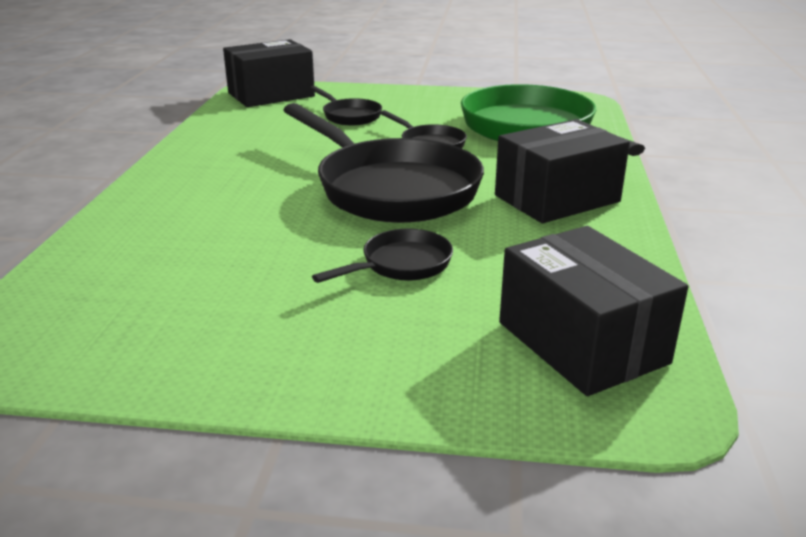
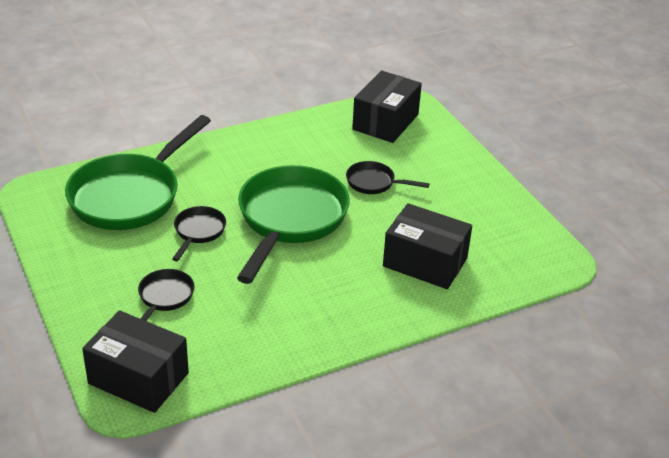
camera: 125 degrees left, 10 degrees up
black pan [283,103,484,223] -> green pan [237,165,350,284]
black box [495,119,630,223] -> black box moved to [383,203,472,289]

